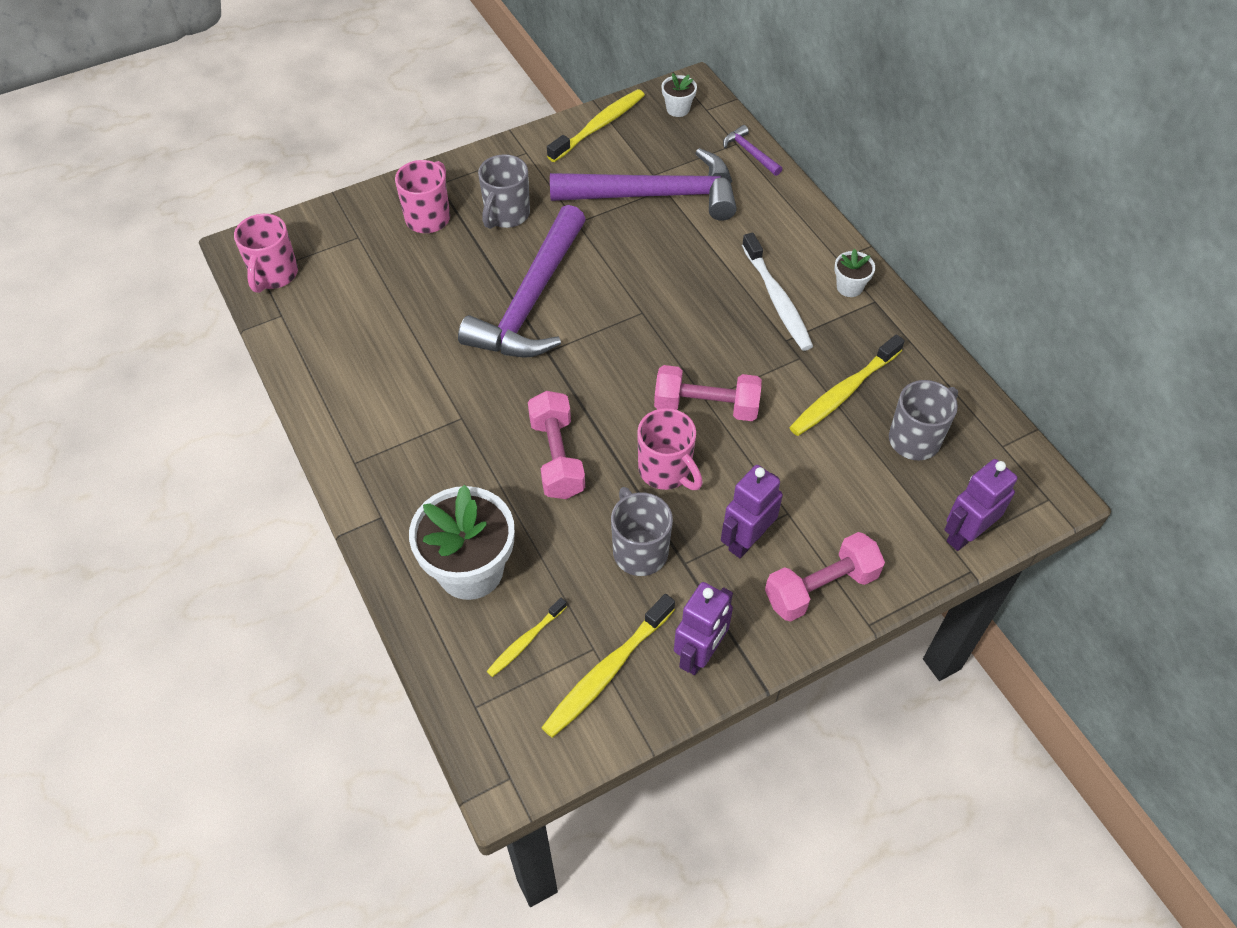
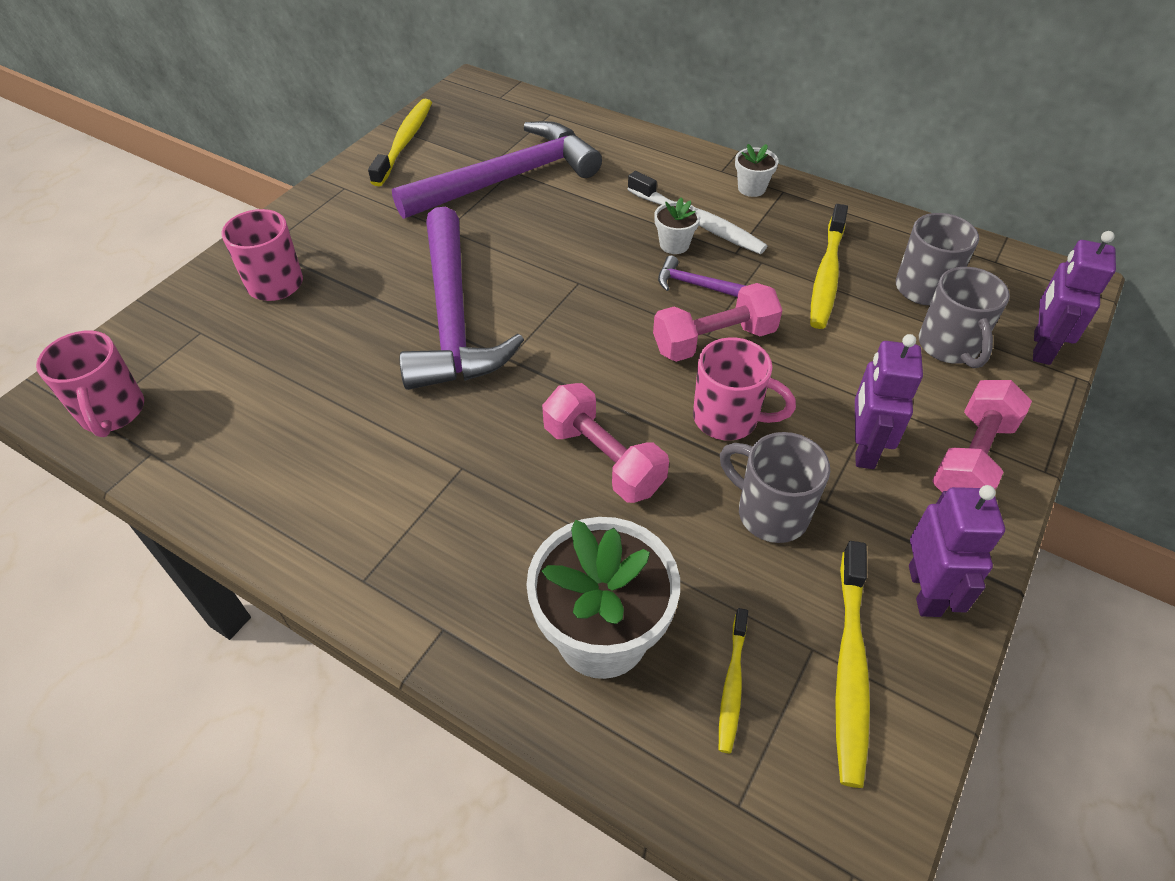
camera: 30 degrees left, 5 degrees down
grey mug [478,154,530,229] -> grey mug moved to [919,267,1010,368]
white flower pot [661,73,697,117] -> white flower pot moved to [654,197,700,254]
purple hammer [723,125,782,176] -> purple hammer moved to [658,255,746,297]

